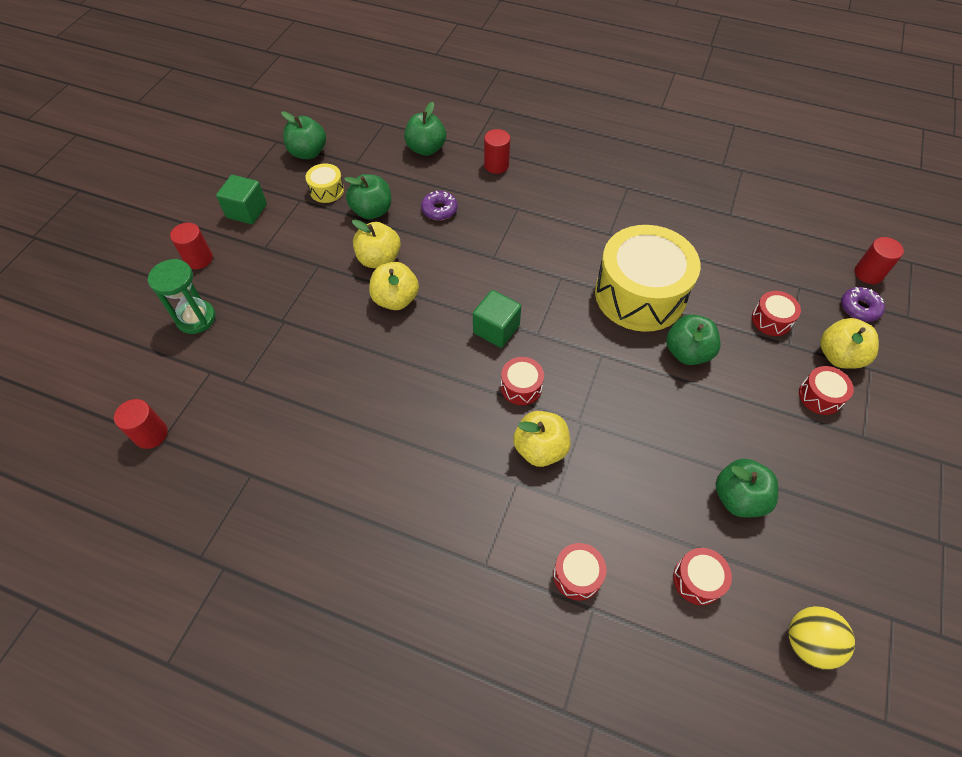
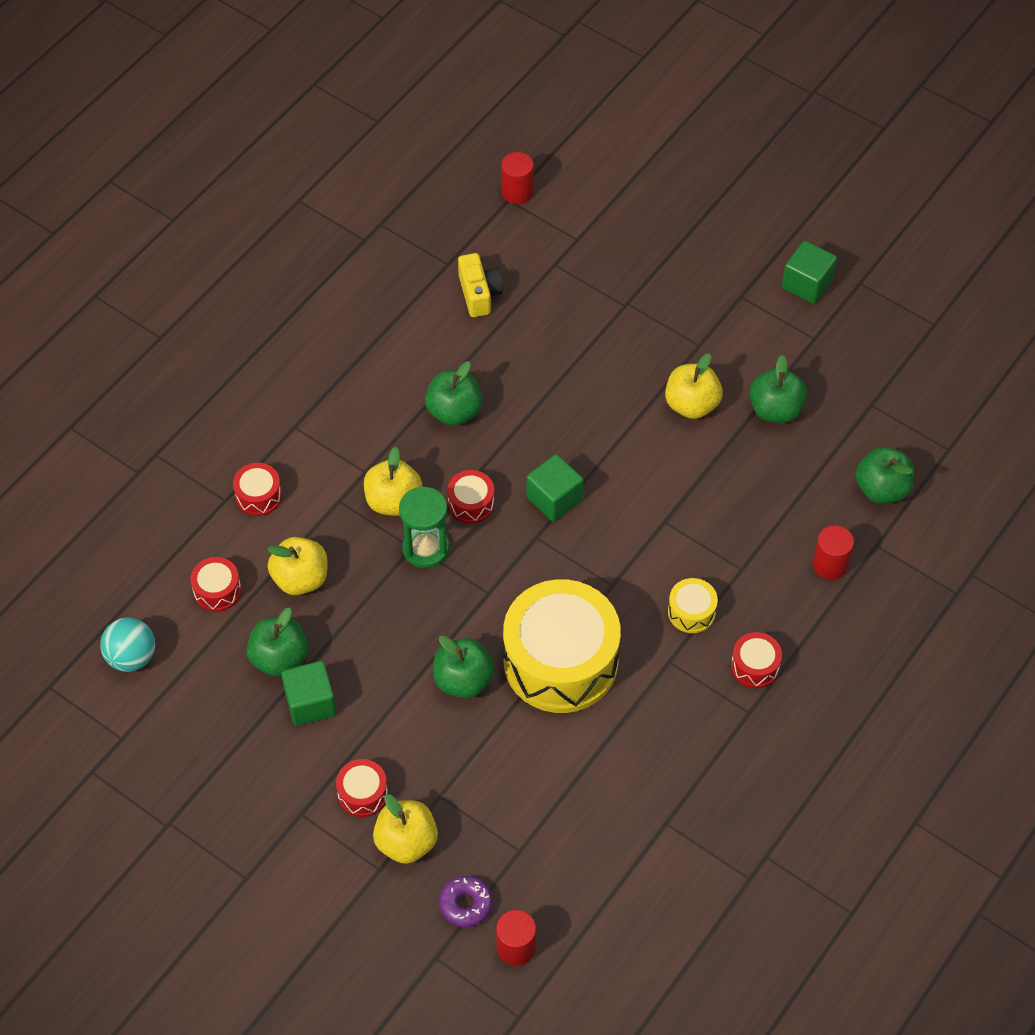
camera: 105 degrees right, 0 degrees up
green hourglass [147,259,216,334] -> green hourglass moved to [399,486,449,568]
red cylinder [170,223,213,269] -> none
green apple [281,111,326,159] -> green apple moved to [425,361,482,426]
yellow drum [306,164,344,203] -> yellow drum moved to [668,578,718,633]
yellow apple [369,262,419,310] -> yellow apple moved to [268,537,327,595]
purple donut [421,191,458,220] -> none
red drum [752,291,801,336] -> red drum moved to [731,632,782,688]
yellow ball [789,606,855,670] -> turquoise ball [100,618,155,672]
none -> green cube [281,661,336,726]
none -> yellow camera [458,253,503,317]

